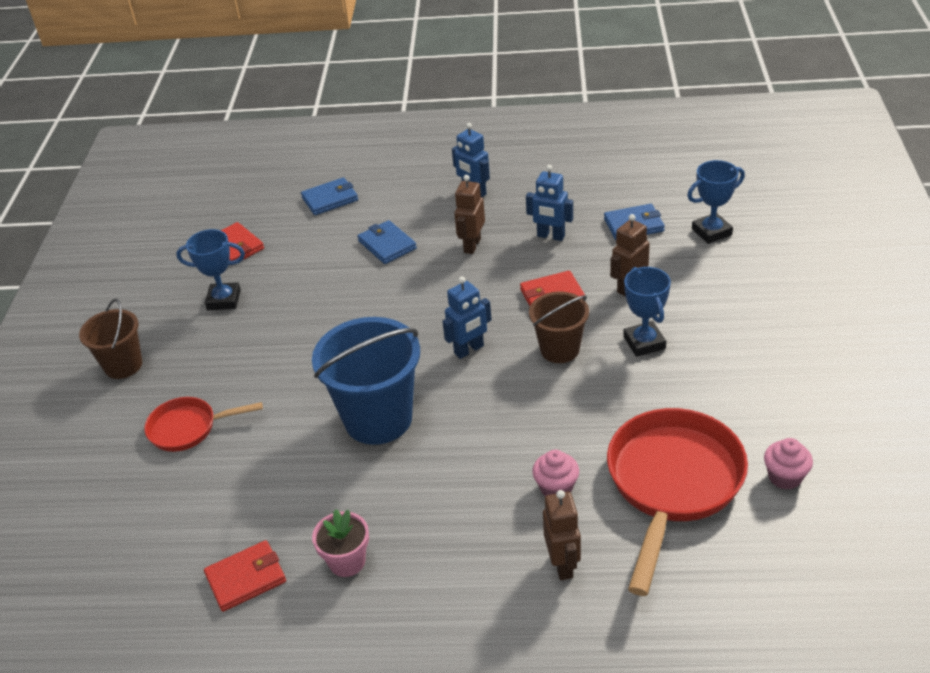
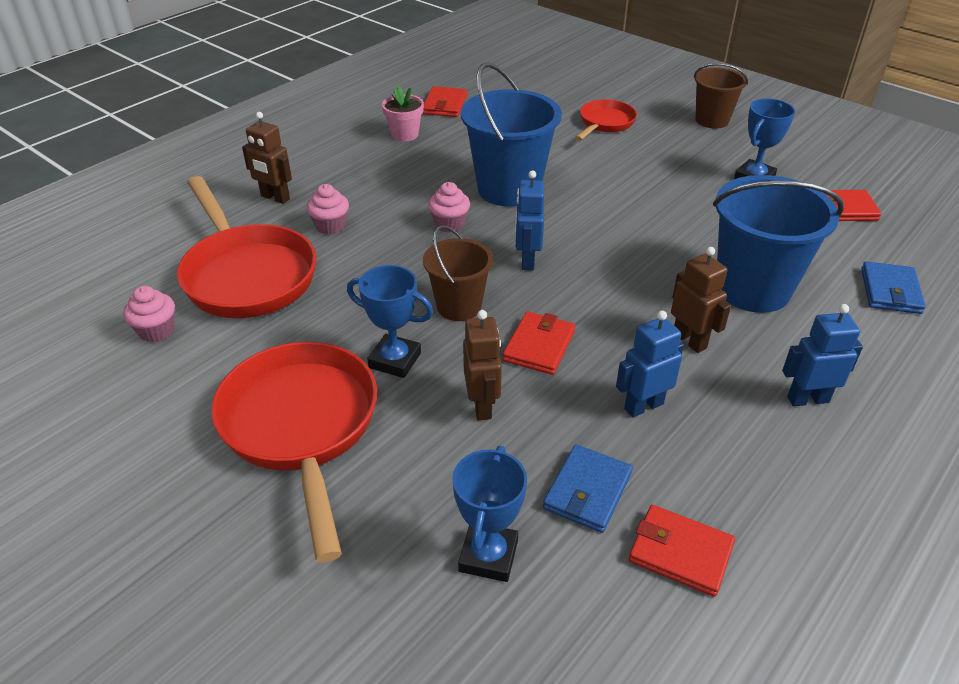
camera: 125 degrees right, 0 degrees up
blue wallet [357,220,417,264] -> blue bucket [713,175,844,313]
none -> red pan [211,342,377,562]
none -> pink cupcake [428,182,470,232]
none -> red wallet [629,505,735,597]

